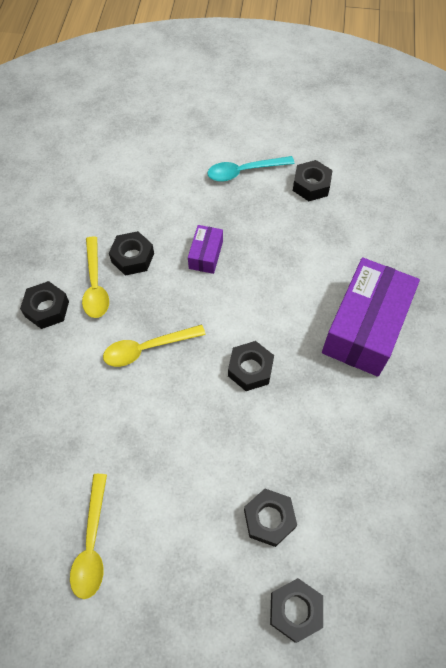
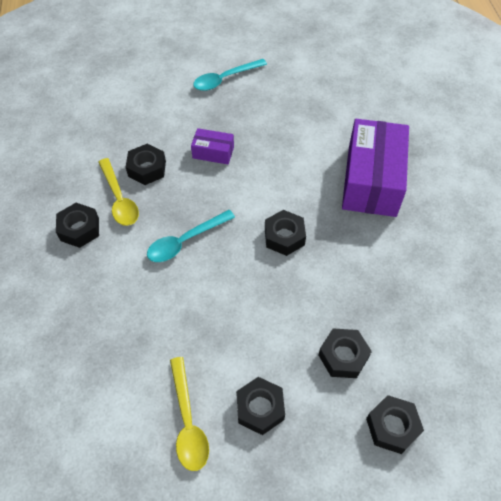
camera: 15 degrees left, 5 degrees down
yellow spoon [103,324,206,367] -> turquoise spoon [147,210,235,262]
purple box [188,225,223,274] -> purple box turned 75 degrees counterclockwise [191,128,234,164]
black nut [293,160,333,201] -> black nut moved to [236,377,285,435]

